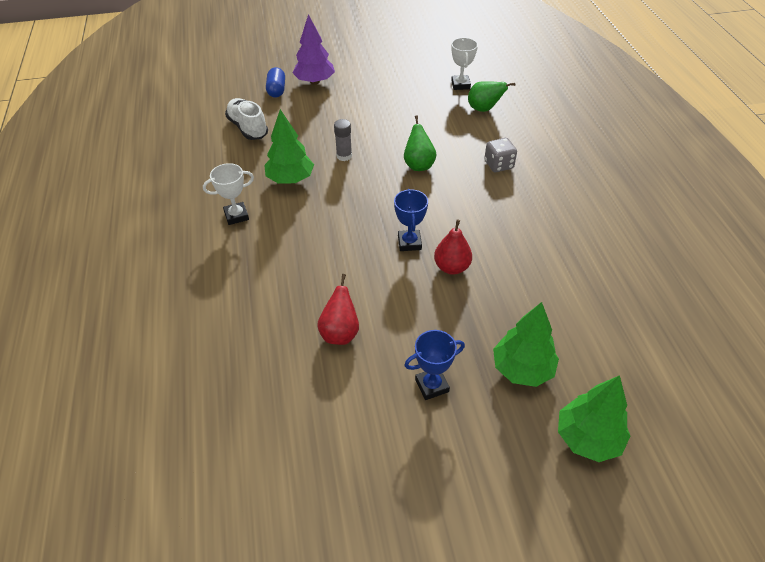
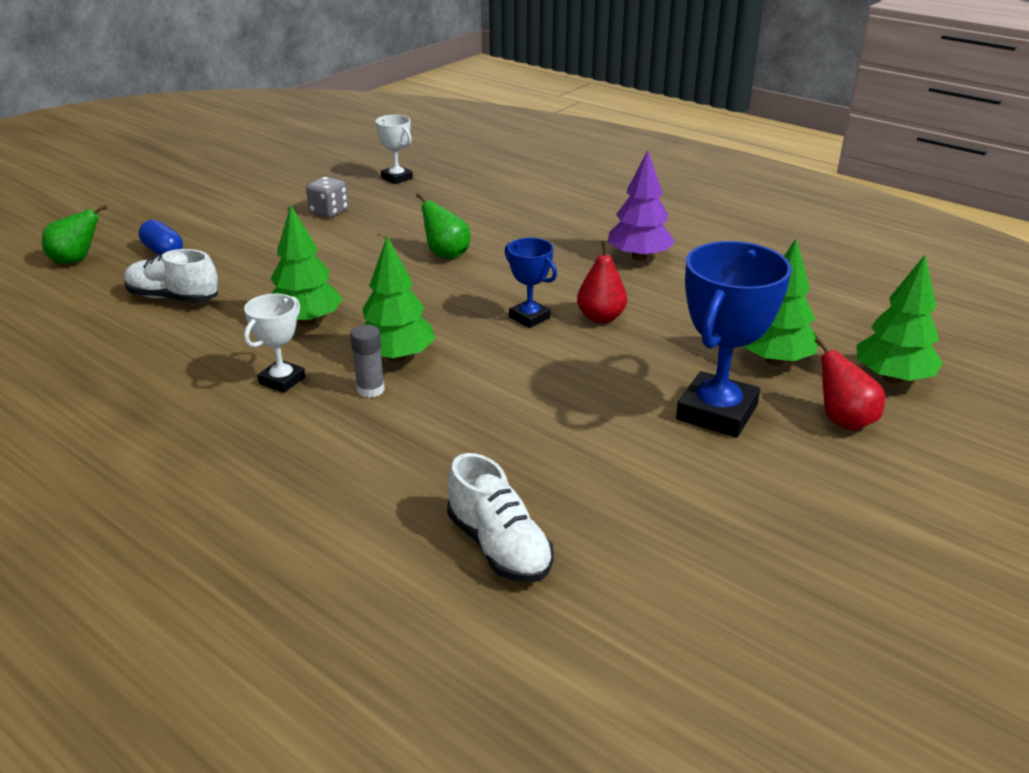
camera: 40 degrees left, 15 degrees down
purple tree [293,14,335,85] -> purple tree moved to [608,150,675,261]
red pear [317,274,359,345] -> red pear moved to [815,338,885,431]
grey glue stick [334,119,352,161] -> grey glue stick moved to [350,325,385,398]
blue trophy [404,330,465,400] -> blue trophy [676,241,792,438], size x1.84
green pear [468,81,515,112] -> green pear moved to [42,205,108,264]
grey dice [484,138,517,172] -> grey dice moved to [306,177,348,218]
none -> green tree [362,236,435,362]
none -> white shoe [447,453,554,583]

